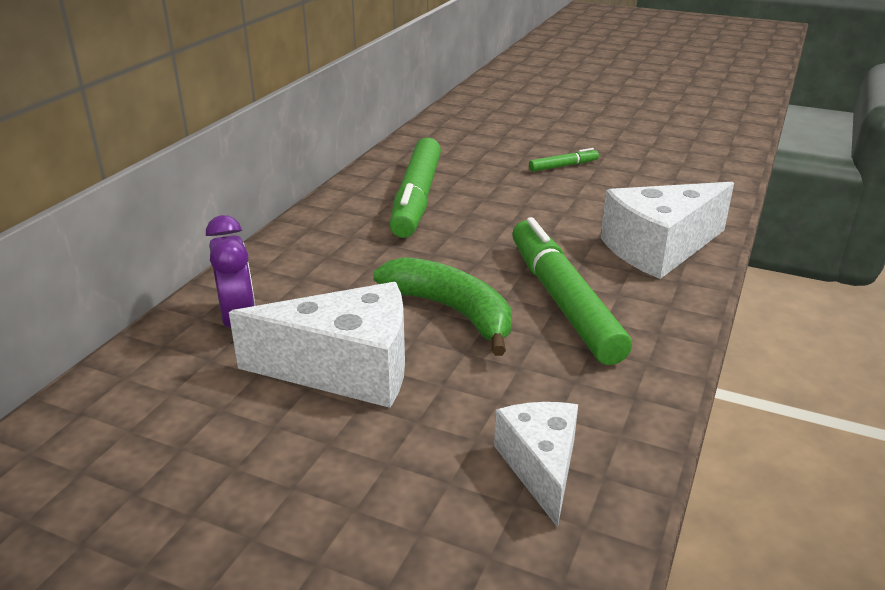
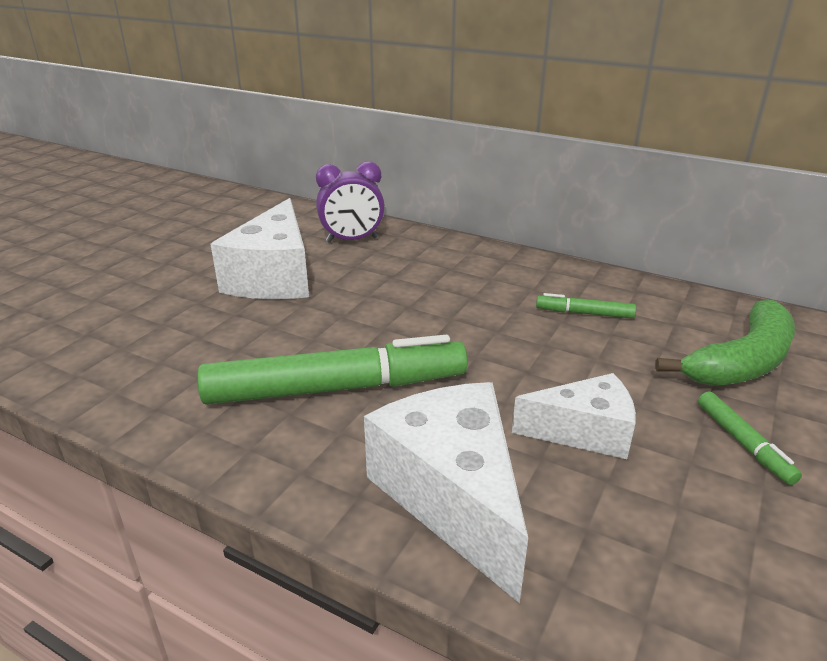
camera: 95 degrees right, 0 degrees up
green banana [373,257,512,356] -> green banana moved to [655,300,795,386]
green marker [390,138,441,238] -> green marker [536,293,636,318], size x0.44
white cheese [494,402,578,528] -> white cheese moved to [512,373,636,459]

